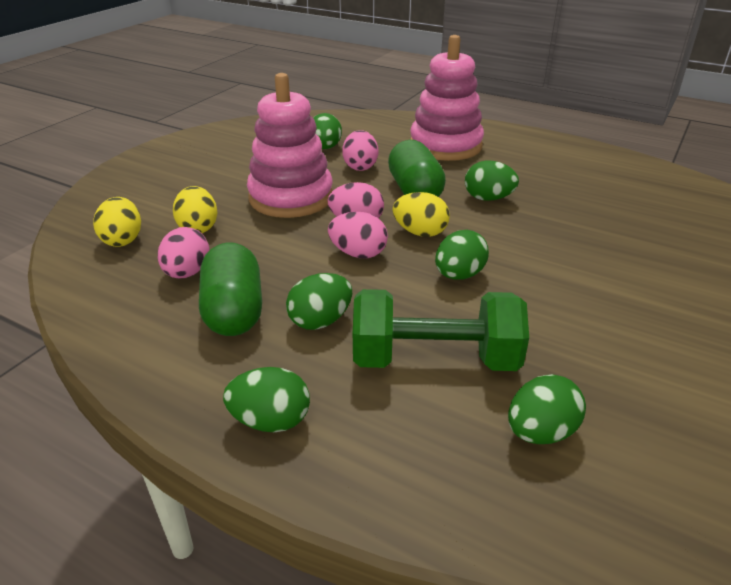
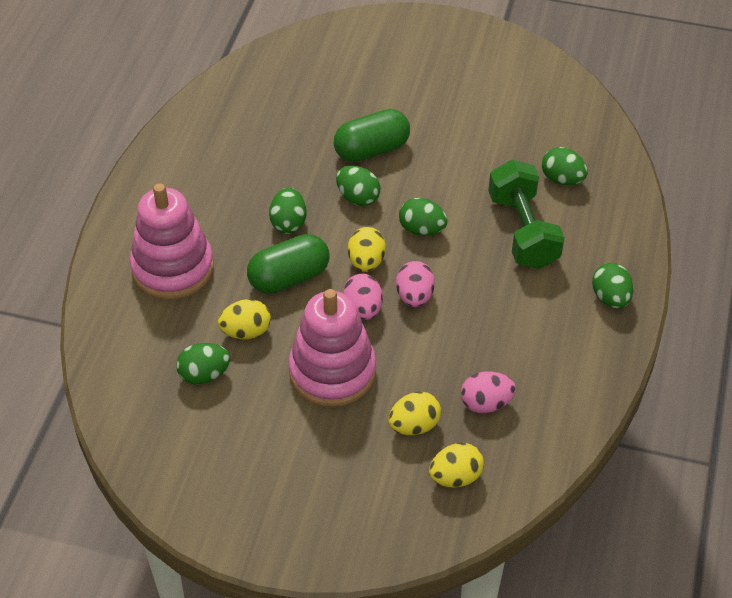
camera: 105 degrees left, 15 degrees up
green capsule [199,242,262,336] -> green capsule moved to [334,109,410,162]
green egg [286,273,352,330] -> green egg moved to [336,166,381,206]
pink egg [342,130,378,171] -> yellow egg [218,299,271,339]

